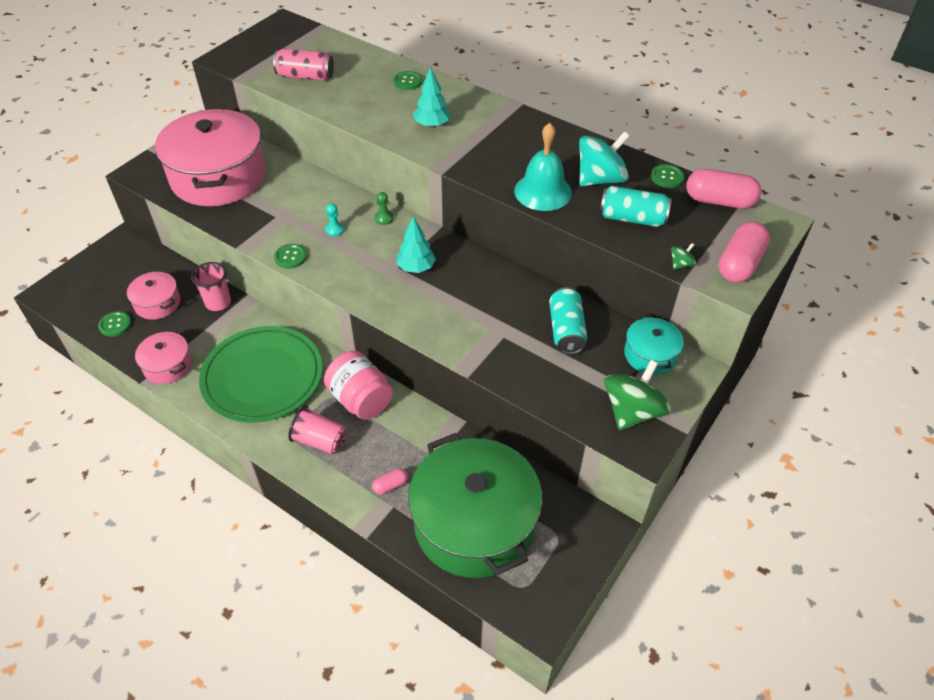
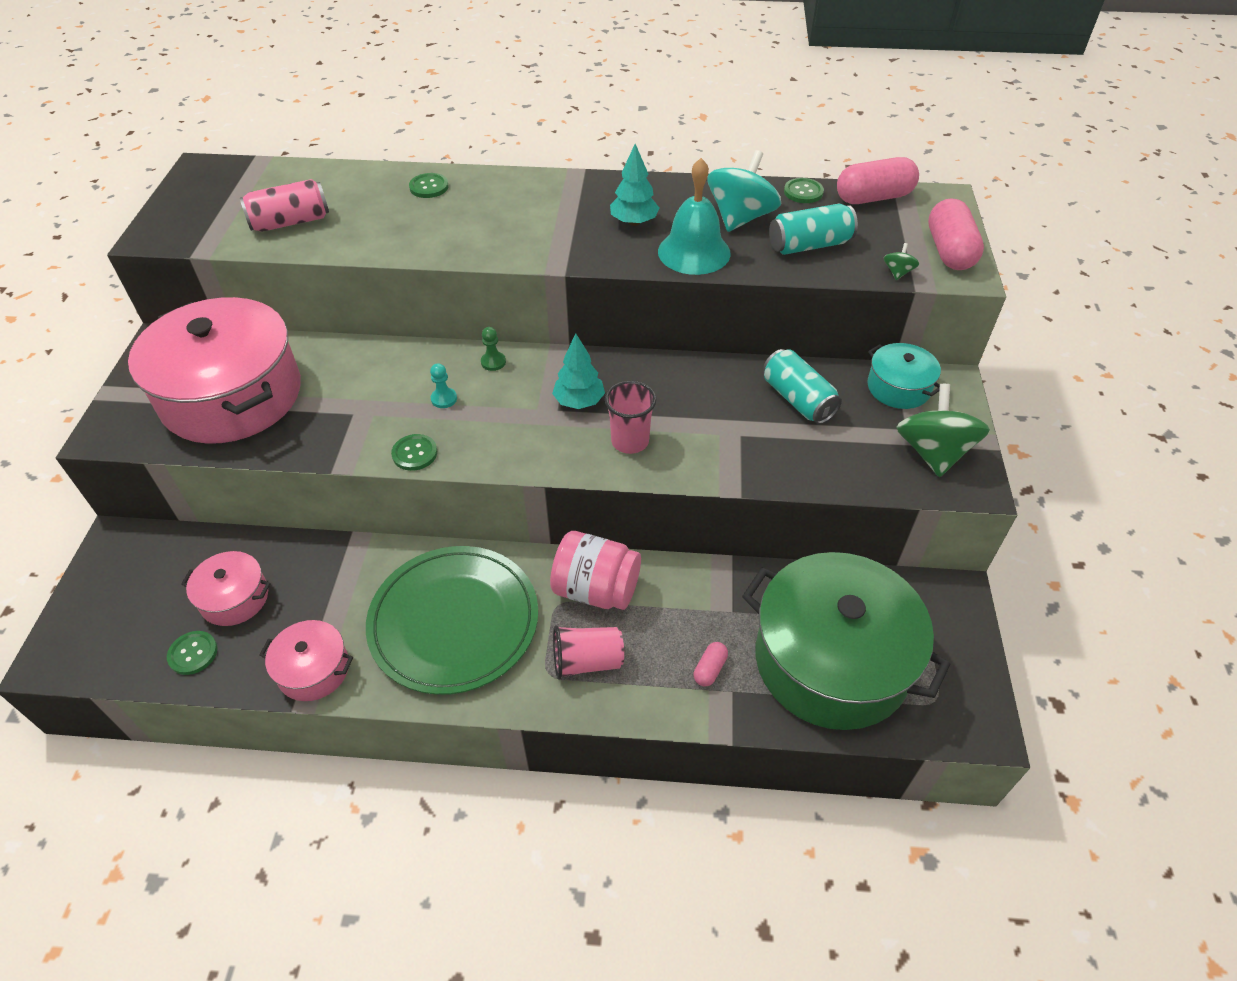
camera: 30 degrees left, 0 degrees up
pink cup [191,262,231,311] -> pink cup moved to [605,381,657,454]
turquoise tree [413,67,451,128] -> turquoise tree moved to [610,144,660,226]

